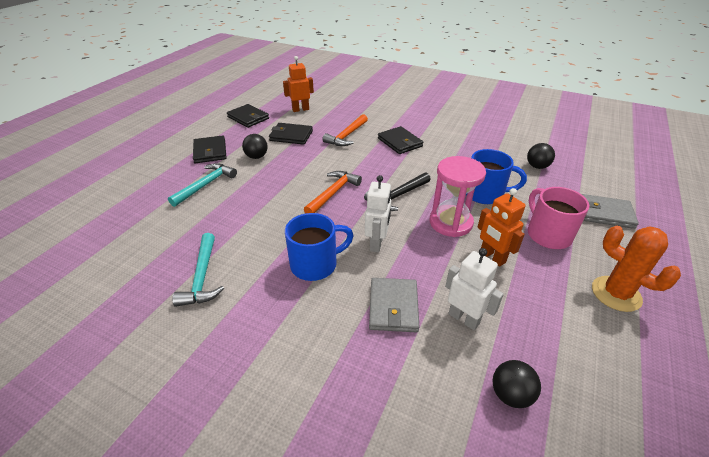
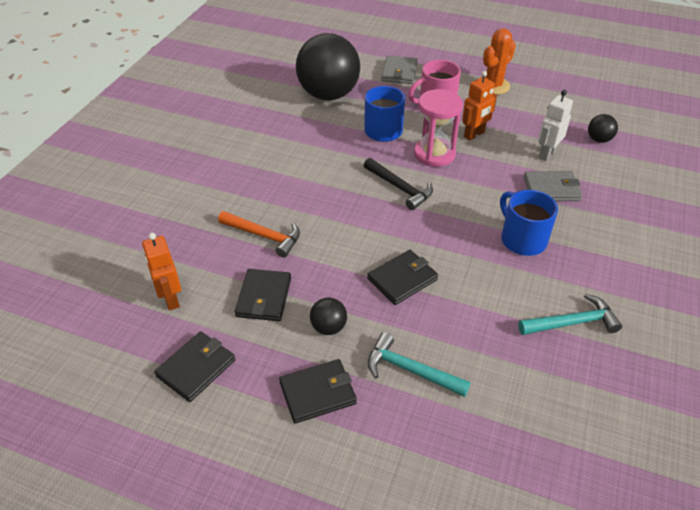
camera: 95 degrees left, 5 degrees up
orange hammer [304,171,362,213] -> none
white robot [365,175,392,252] -> none
black wallet [378,126,424,154] -> black wallet moved to [367,250,438,305]
black ball [527,143,555,169] -> black ball [296,33,360,100], size x2.44

